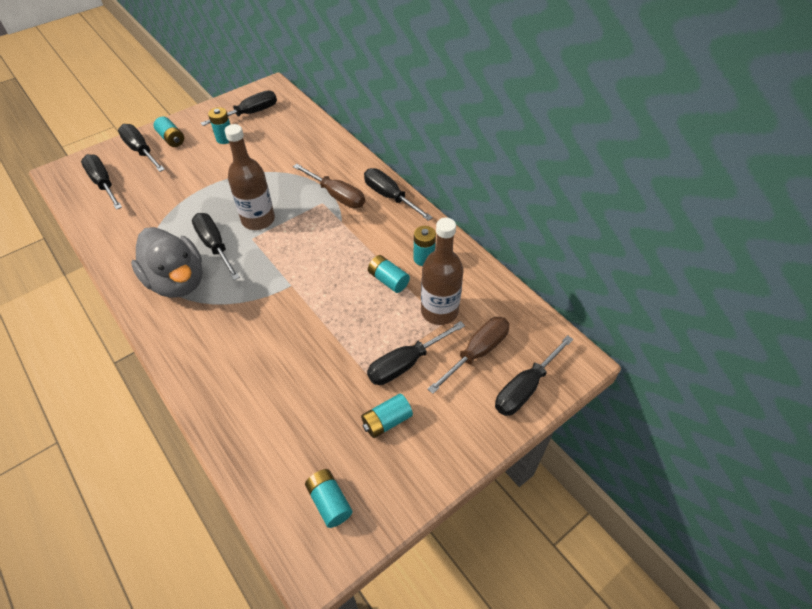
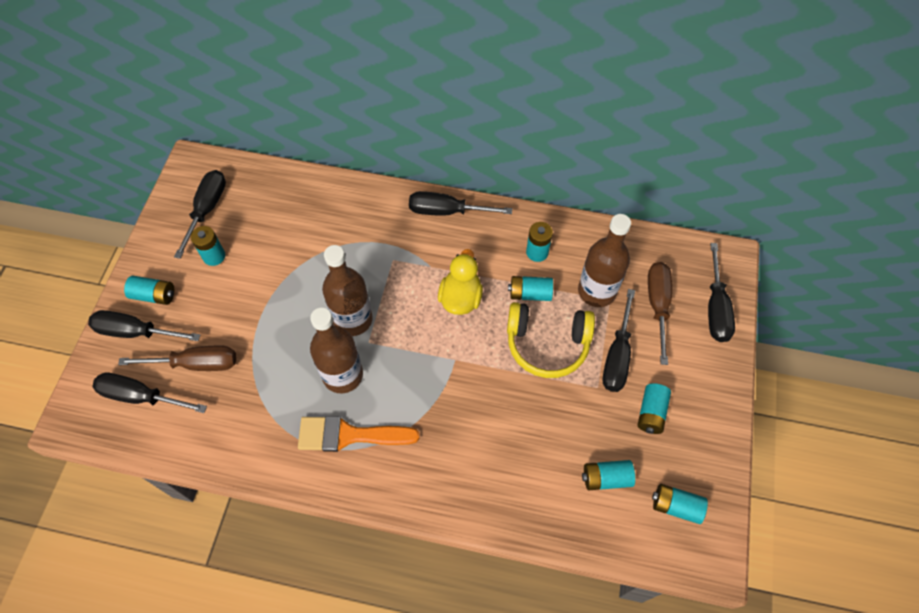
camera: 40 degrees left, 10 degrees up
grey duck [131,227,203,298] -> orange brush [298,416,420,452]
black screwdriver [192,213,240,280] -> brown bottle [310,307,363,393]
brown screwdriver [293,164,365,208] -> brown screwdriver moved to [118,345,236,371]
none -> yellow duck [438,249,483,315]
none -> yellow headphones [507,302,595,378]
none -> turquoise battery [582,460,635,490]

